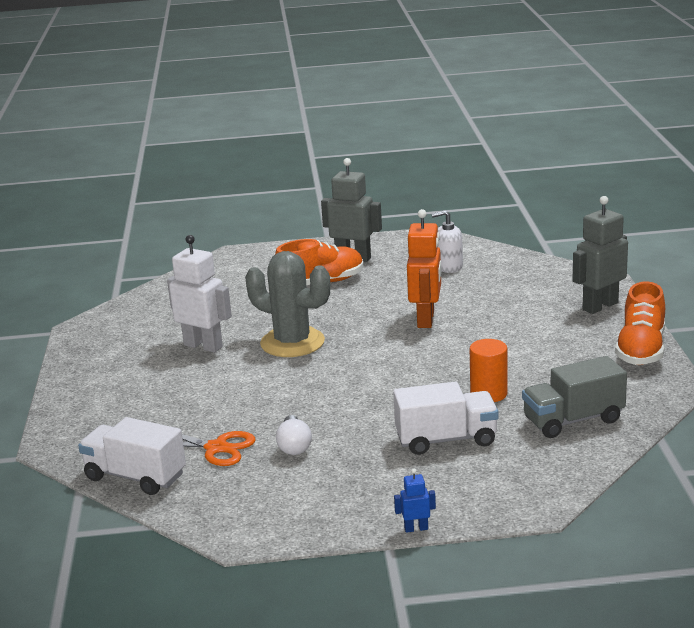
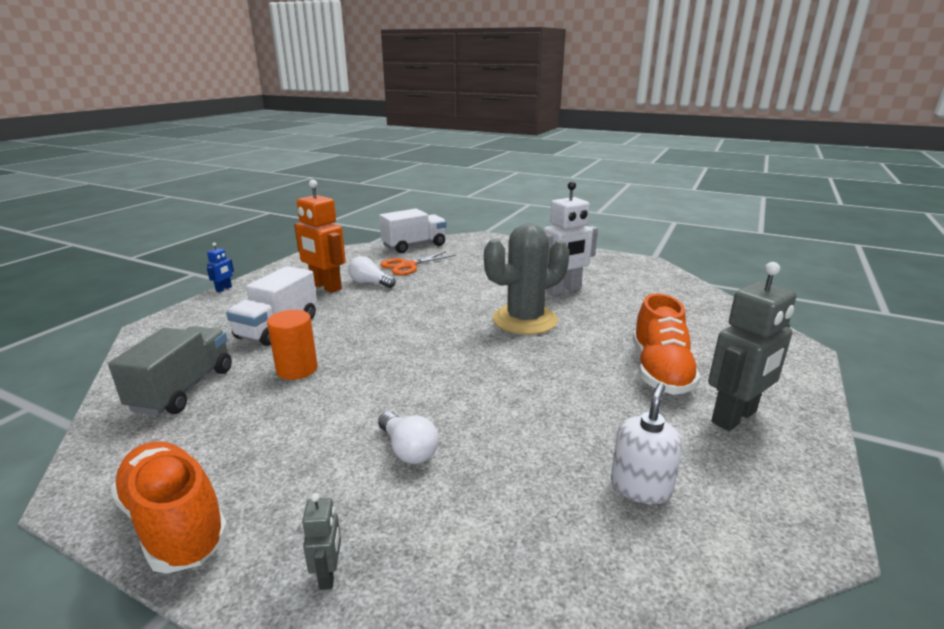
camera: 120 degrees right, 0 degrees up
orange robot [407,209,441,328] -> orange robot moved to [294,180,346,293]
grey robot [572,196,628,314] -> grey robot [302,493,341,590], size x0.45
none -> white light bulb [378,411,439,464]

